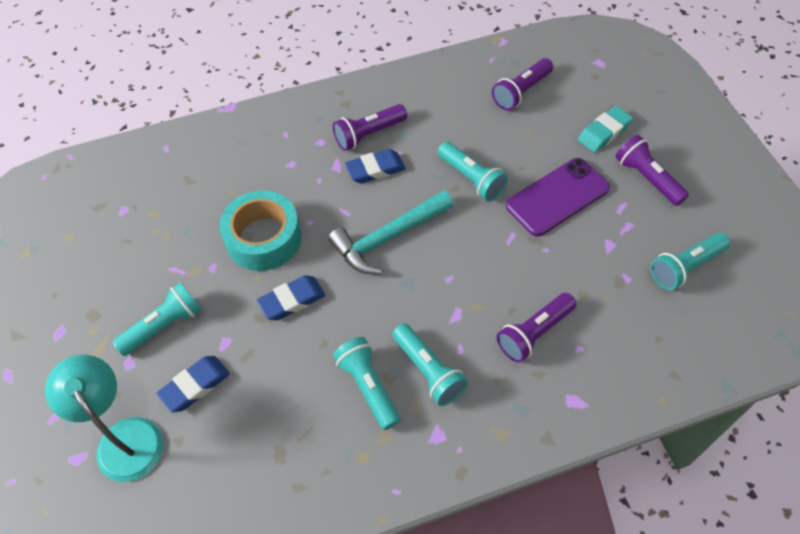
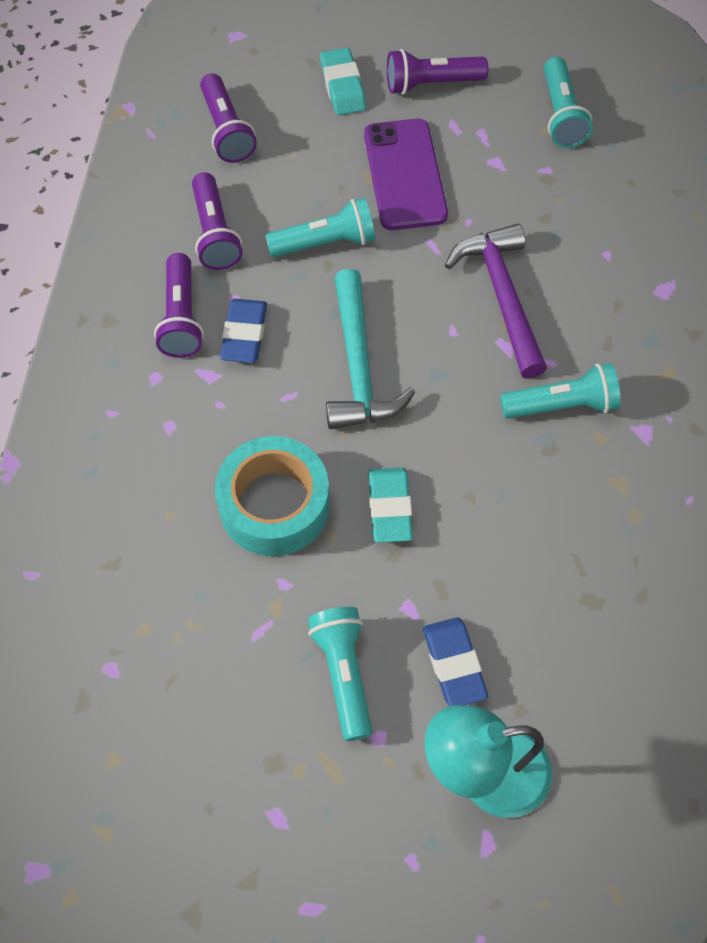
camera: 65 degrees left, 5 degrees up
blue eraser [257,275,325,320] -> turquoise eraser [368,467,413,543]
turquoise flashlight [333,337,400,430] -> none
purple flashlight [497,293,576,363] -> purple flashlight moved to [192,172,242,270]
none -> purple hammer [445,223,547,379]

